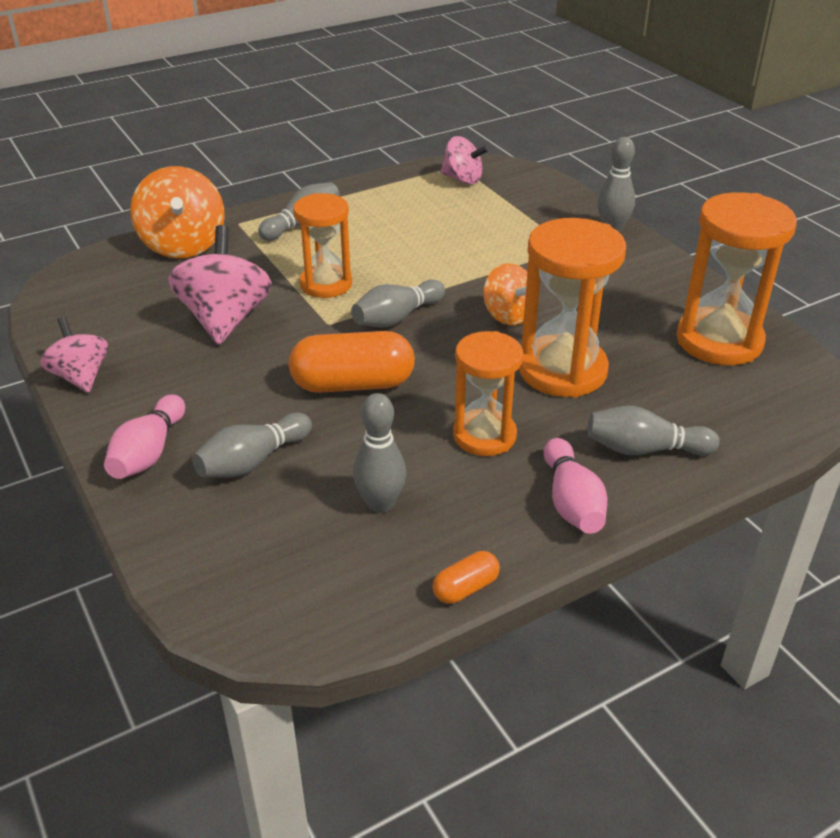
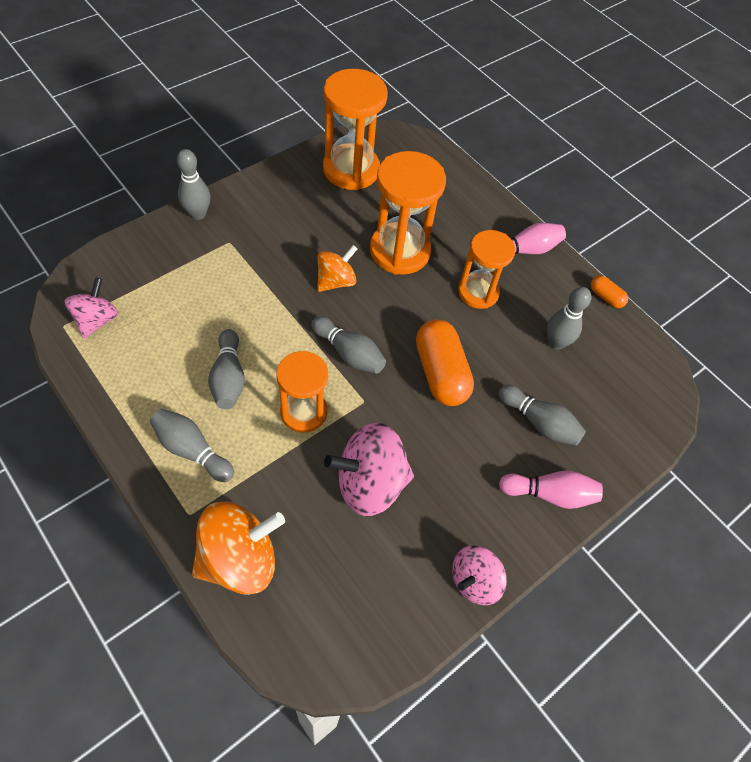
camera: 105 degrees left, 20 degrees up
grey bowling pin [587,406,719,455] -> grey bowling pin moved to [208,329,245,409]

